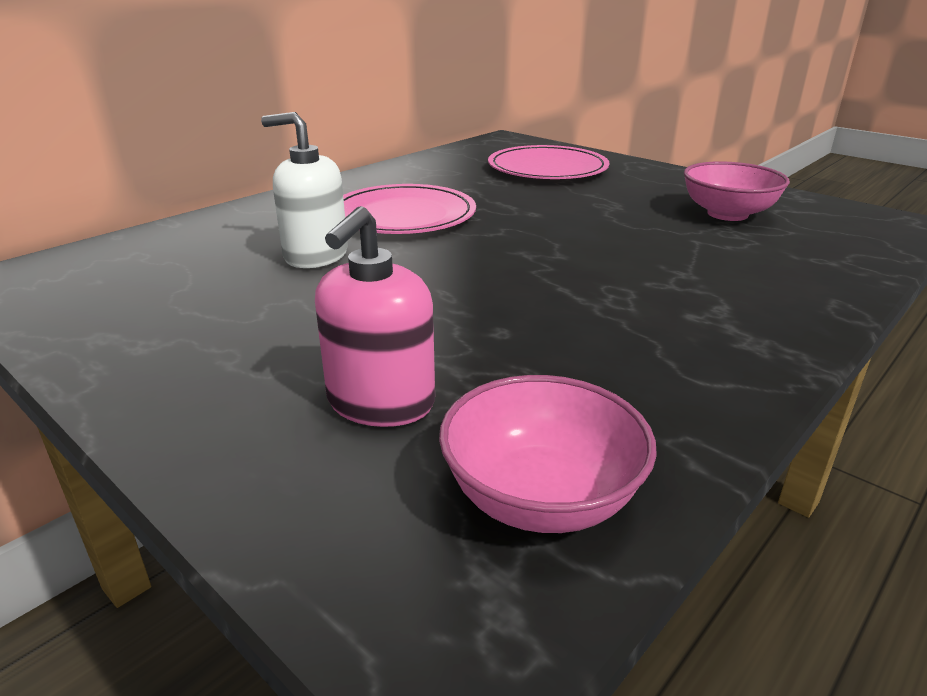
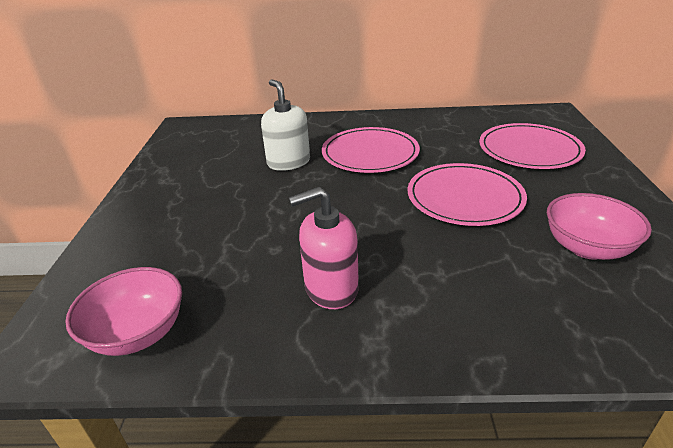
camera: 50 degrees right, 5 degrees up
pink soap dispenser [315,206,435,427] -> pink soap dispenser moved to [289,187,359,309]
none -> pink plate [408,163,527,226]

